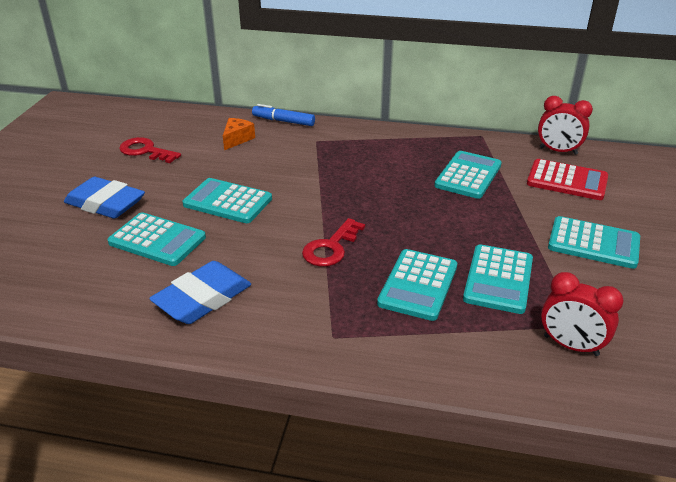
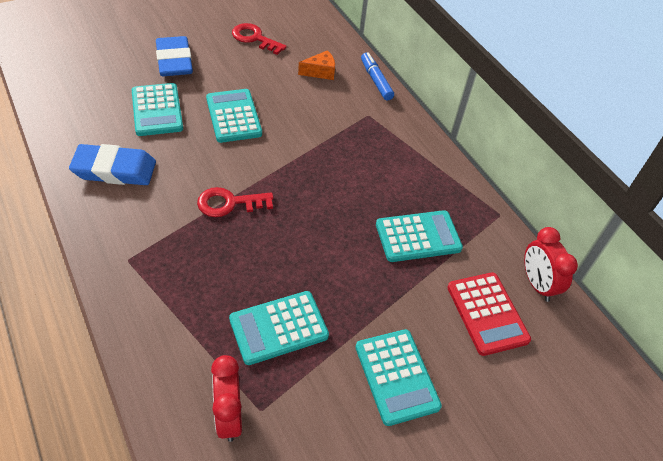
camera: 45 degrees right, 15 degrees up
red key [119,137,181,163] -> red key turned 45 degrees counterclockwise [232,23,287,55]
turquoise calculator [377,249,457,321] -> none

